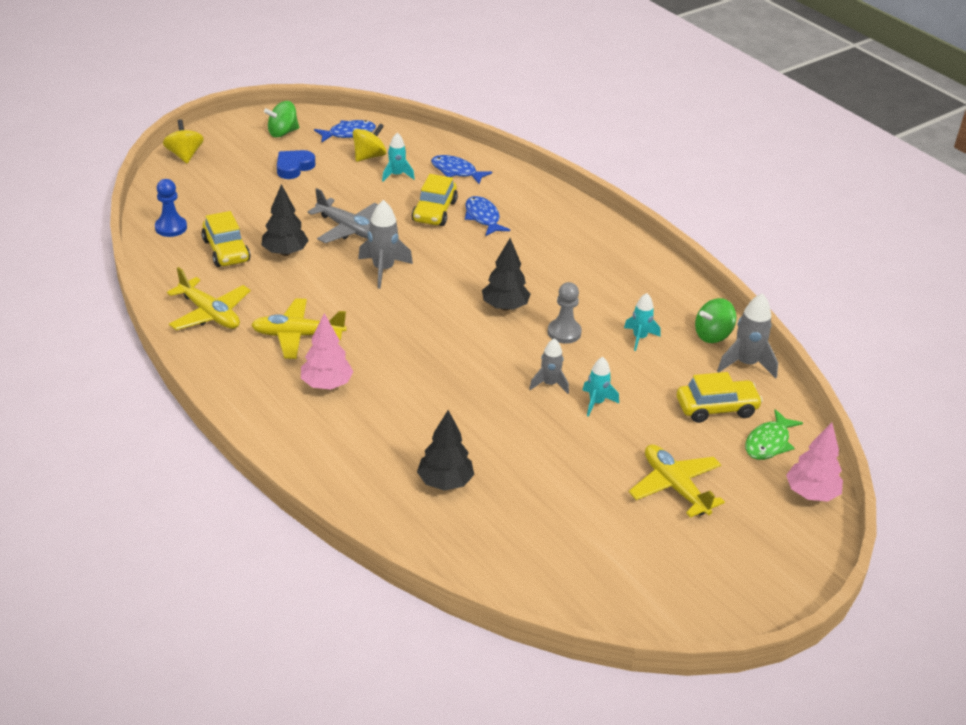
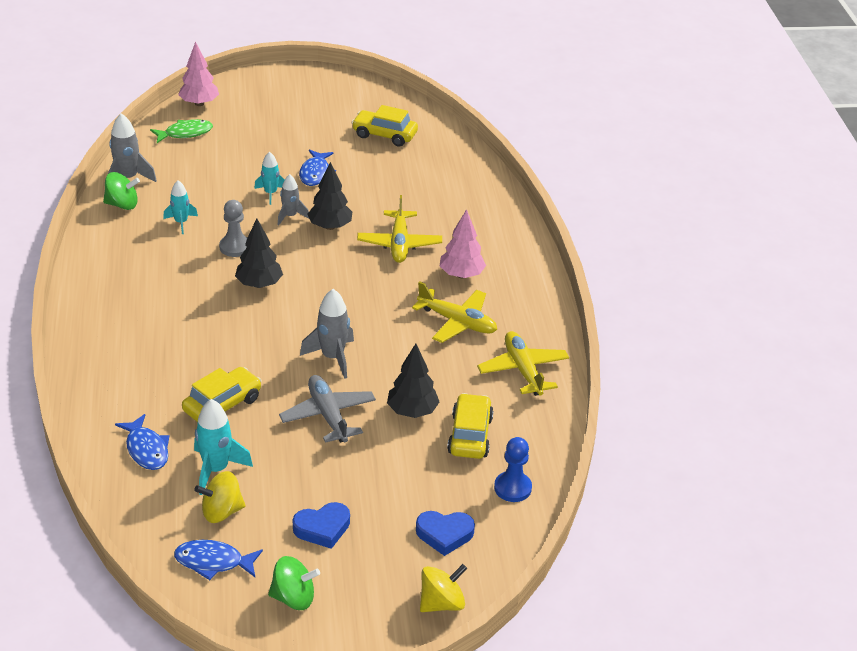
camera: 150 degrees left, 0 degrees up
yellow spinning top [163,120,204,163] -> yellow spinning top turned 135 degrees counterclockwise [420,564,467,612]
turquoise rocket [382,133,415,182] -> turquoise rocket [194,399,253,495], size x1.54
black tree [417,410,474,491] -> black tree moved to [307,162,352,230]
blue fish [465,196,510,236] -> blue fish moved to [299,149,336,186]
yellow plane [629,444,725,518] -> yellow plane moved to [357,195,442,263]
yellow car [677,372,763,423] -> yellow car moved to [351,105,418,146]
none -> blue heart [416,511,475,556]

